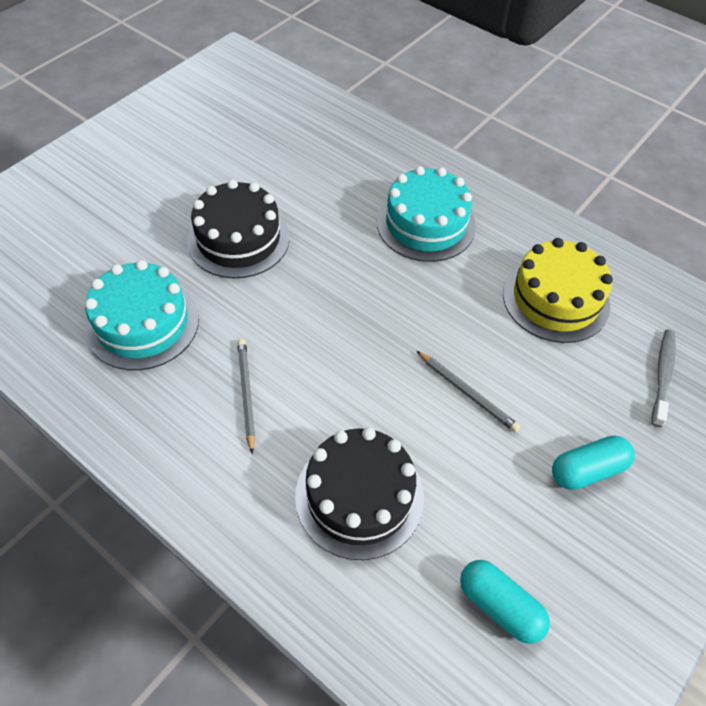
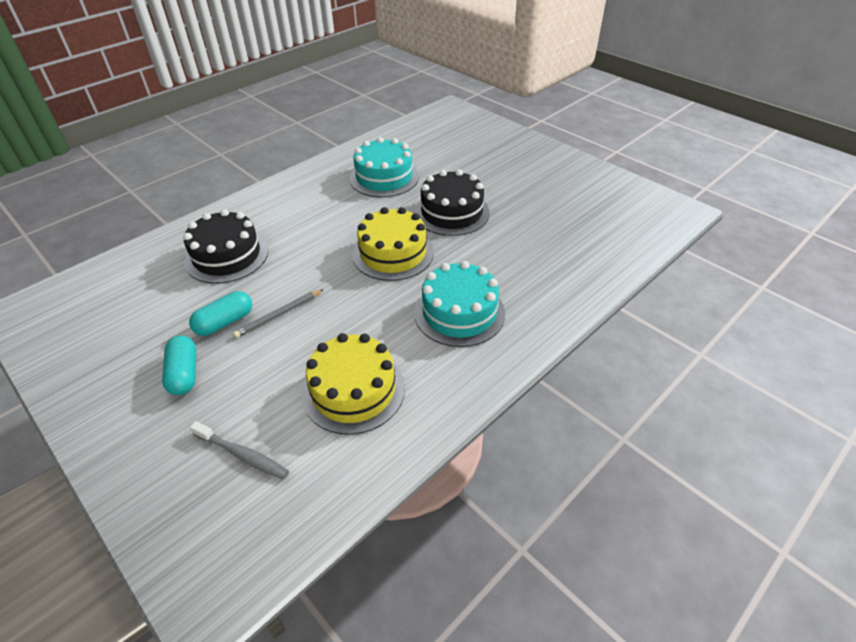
camera: 100 degrees right, 10 degrees down
grey pencil [237,339,255,454] -> none
turquoise capsule [460,560,550,644] -> turquoise capsule moved to [189,291,252,336]
none -> yellow cake [352,207,434,281]

